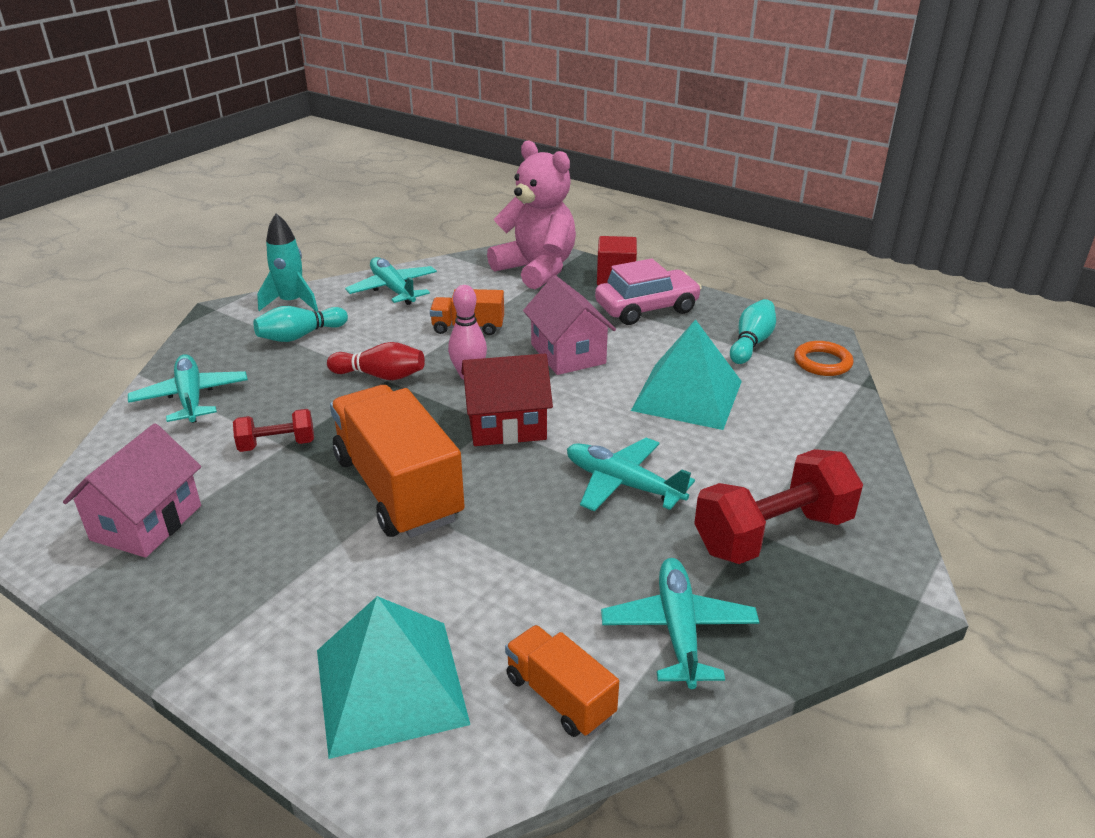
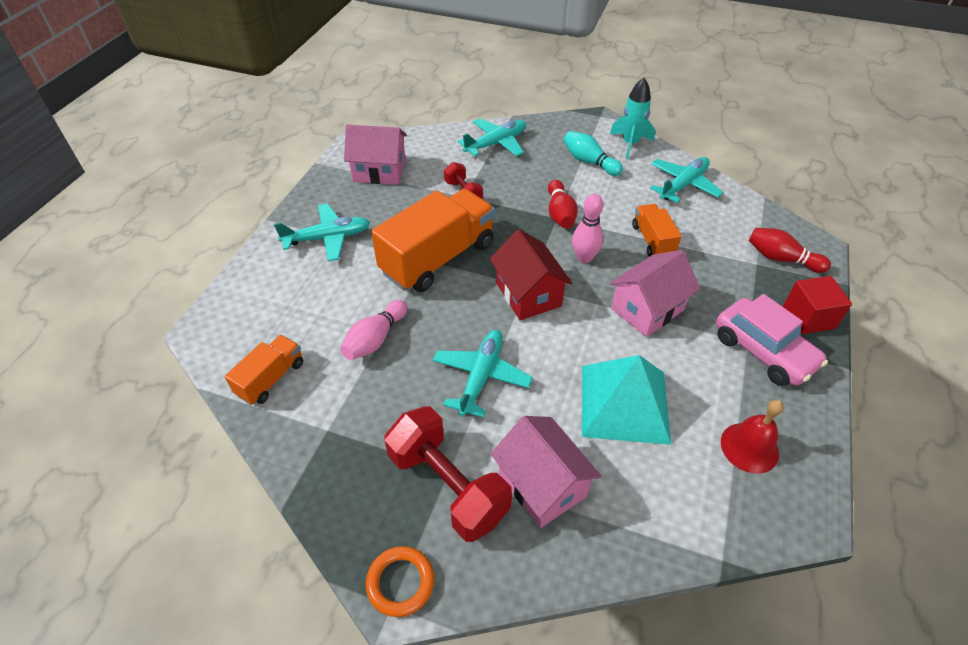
camera: 75 degrees right, 15 degrees up
turquoise pyramid [317,596,470,759] -> none
pink teddy bear [487,140,576,289] -> red bowling pin [749,228,831,273]
turquoise plane [601,558,759,689] -> turquoise plane moved to [274,204,370,261]
turquoise bowling pin [730,299,776,364] -> red bell [721,400,784,474]
orange ring [794,341,854,376] -> orange ring moved to [366,546,435,617]
none -> pink bowling pin [340,300,407,360]
none -> pink house [491,416,602,528]

